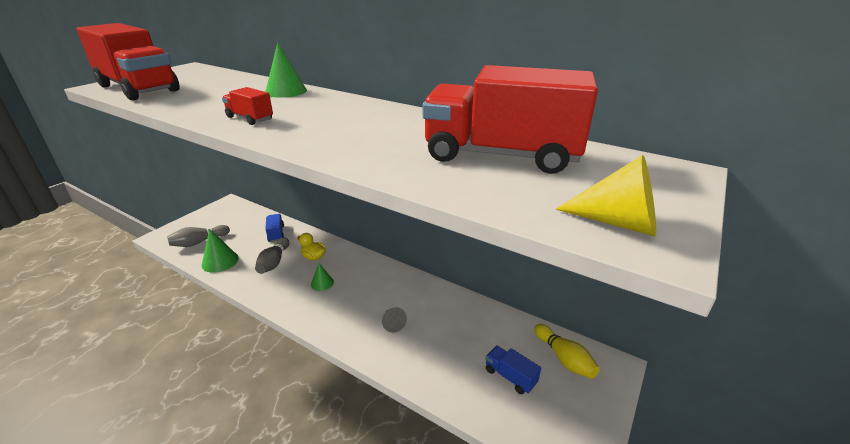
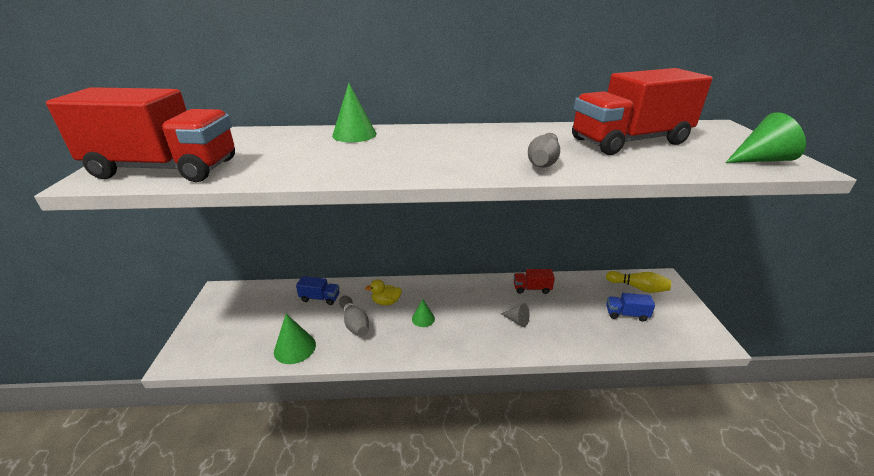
camera: 35 degrees left, 0 degrees up
grey bowling pin [167,225,230,247] -> grey bowling pin moved to [528,133,560,168]
red truck [222,87,273,125] -> red truck moved to [514,269,555,294]
blue truck [265,214,284,242] -> blue truck turned 150 degrees clockwise [296,276,339,305]
yellow cone [556,155,656,237] -> green cone [725,112,806,163]

